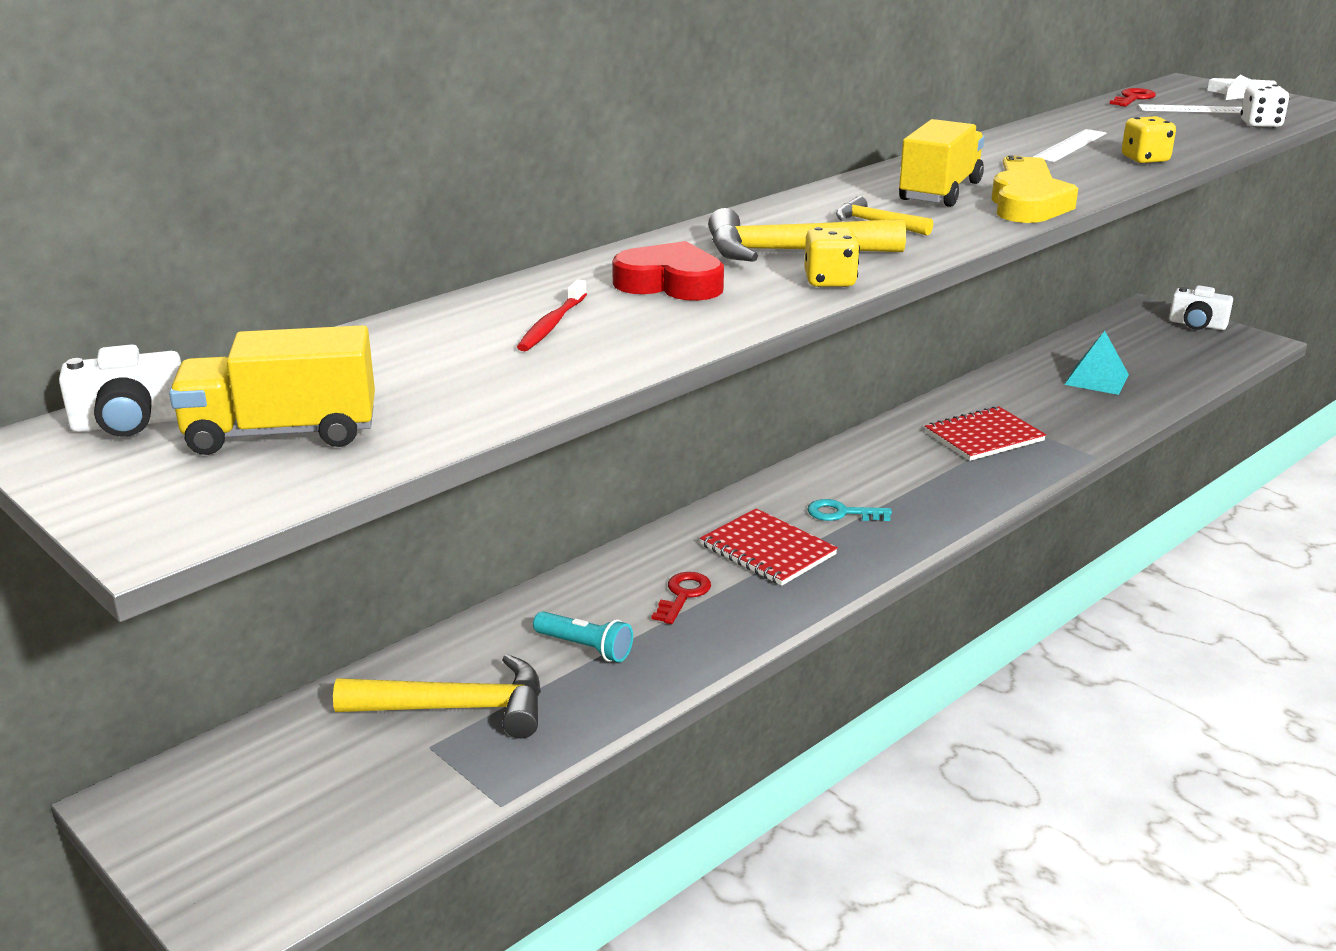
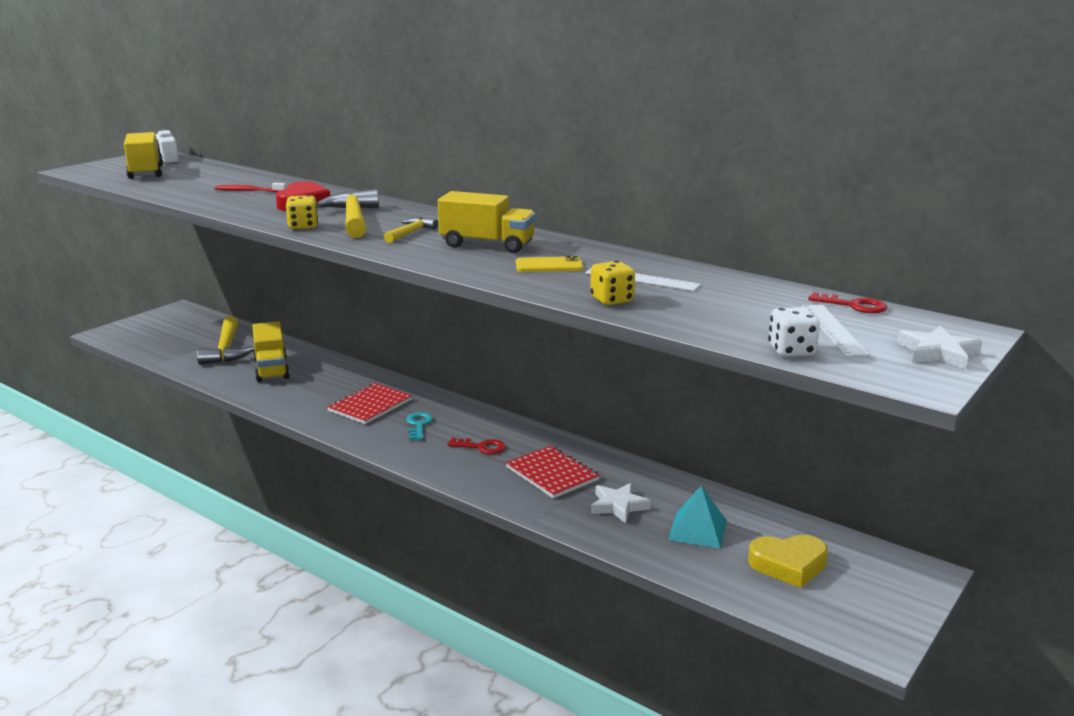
camera: 80 degrees right, 5 degrees down
turquoise flashlight [533,611,633,662] -> yellow truck [252,321,290,382]
red key [651,572,711,624] -> red key moved to [448,438,506,454]
yellow heart [992,170,1078,223] -> yellow heart moved to [748,535,828,588]
white camera [1169,285,1233,330] -> none
none -> white star [591,483,651,524]

